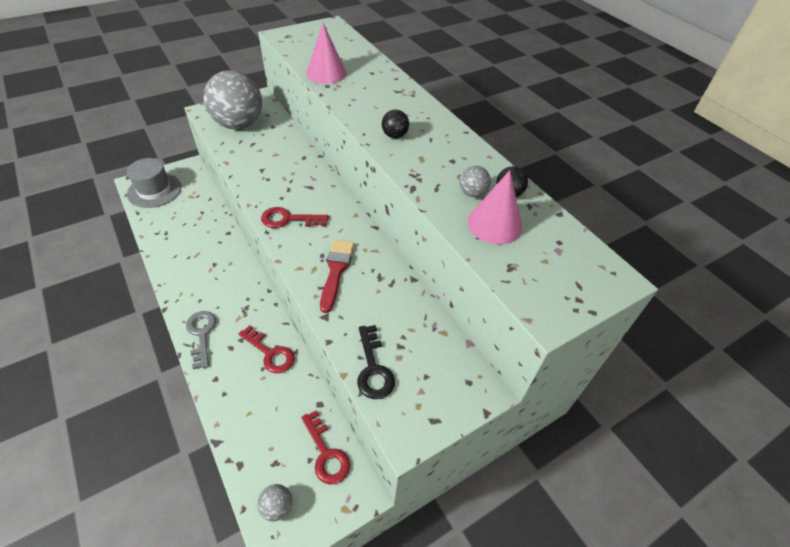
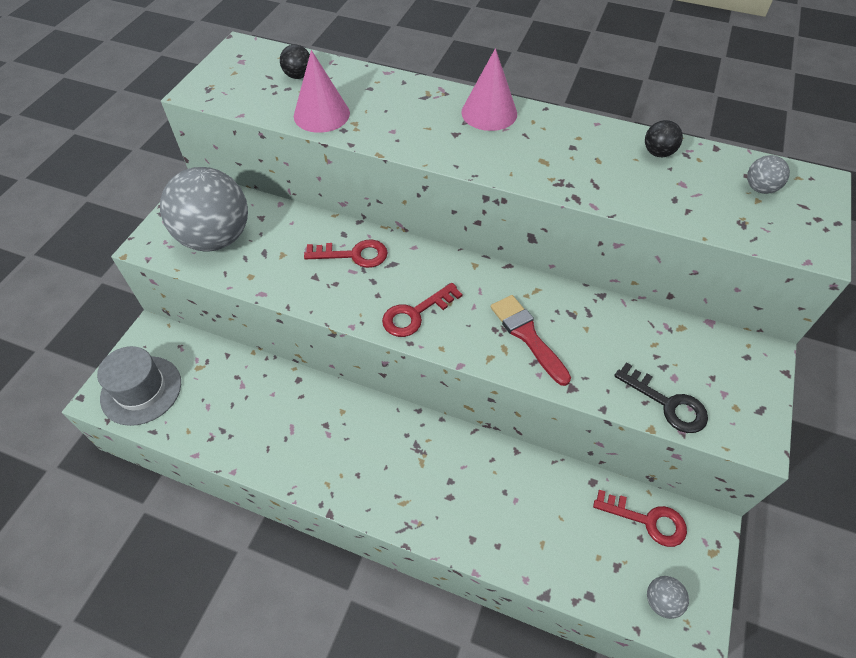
camera: 35 degrees left, 5 degrees up
grey key [186,311,216,369] -> none
red key [239,325,295,373] -> red key moved to [304,240,388,268]
black ball [382,110,409,139] -> black ball moved to [280,44,310,79]
grey ball [459,166,491,197] -> grey ball moved to [747,155,790,194]
pink cone [468,170,522,244] -> pink cone moved to [462,48,517,131]

